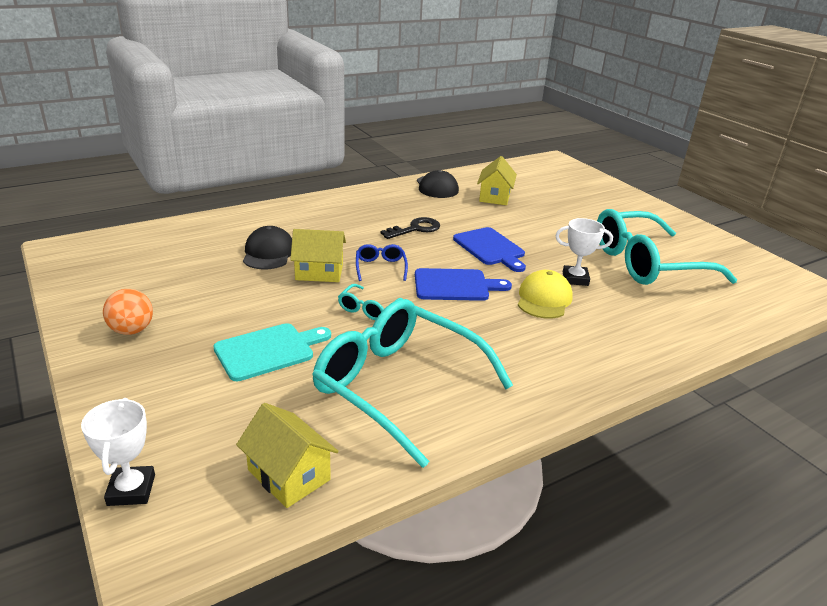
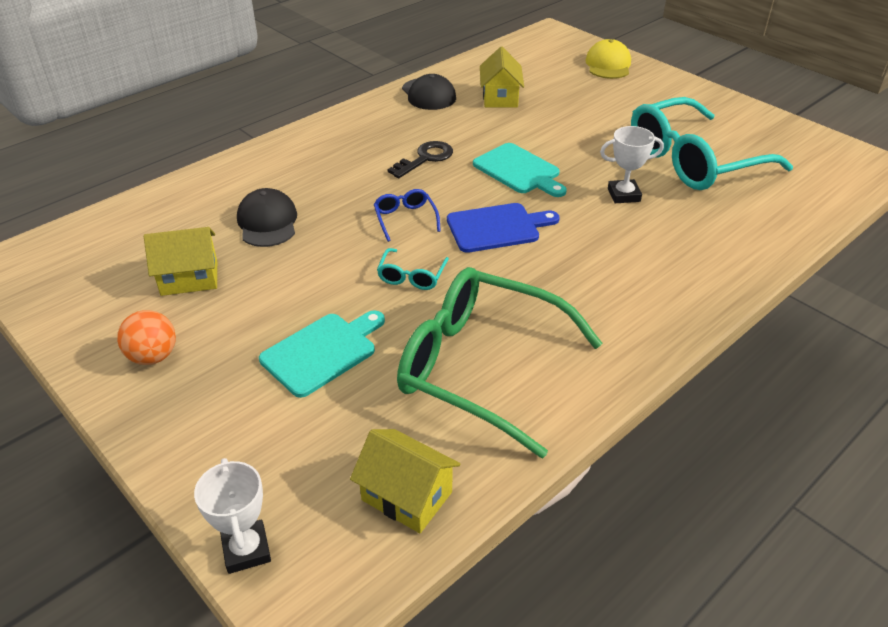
camera: 10 degrees left, 10 degrees up
yellow house [290,229,346,282] -> yellow house moved to [144,227,217,296]
turquoise glasses [312,299,513,468] -> green glasses [397,267,603,459]
blue cutting board [453,227,526,272] -> turquoise cutting board [473,143,567,197]
yellow cap [518,270,573,319] -> yellow cap moved to [585,39,631,79]

